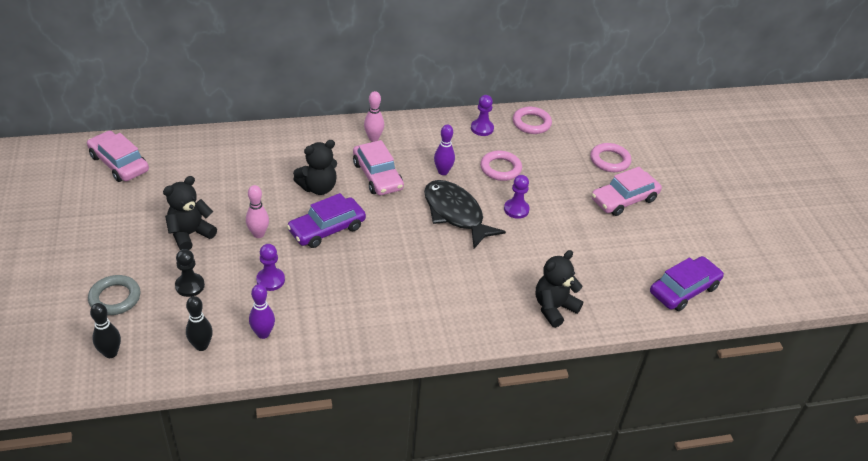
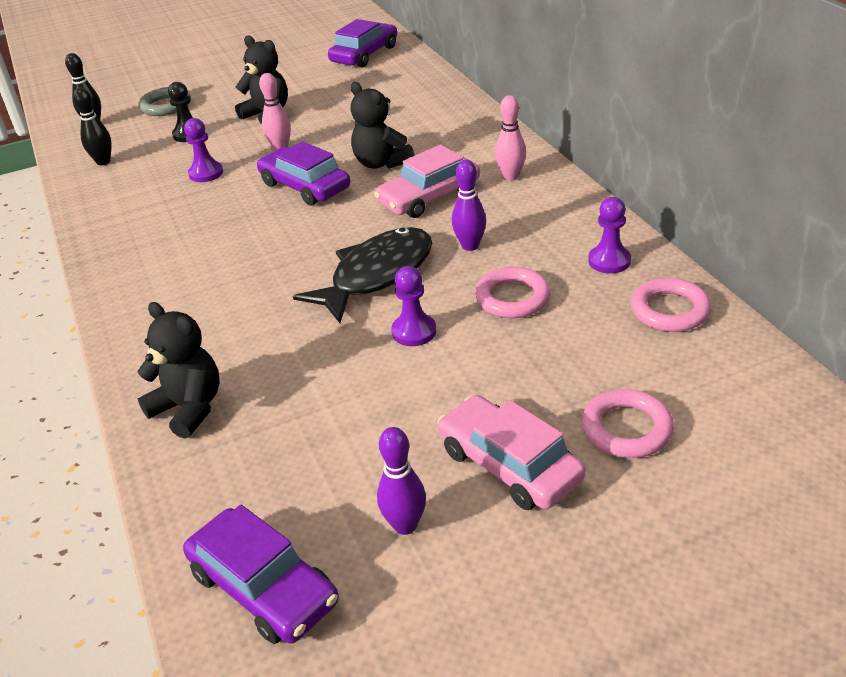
camera: 85 degrees right, 5 degrees down
pink car [87,131,149,182] -> purple car [328,19,397,67]
purple bowling pin [249,284,275,339] -> purple bowling pin moved to [377,427,426,535]

